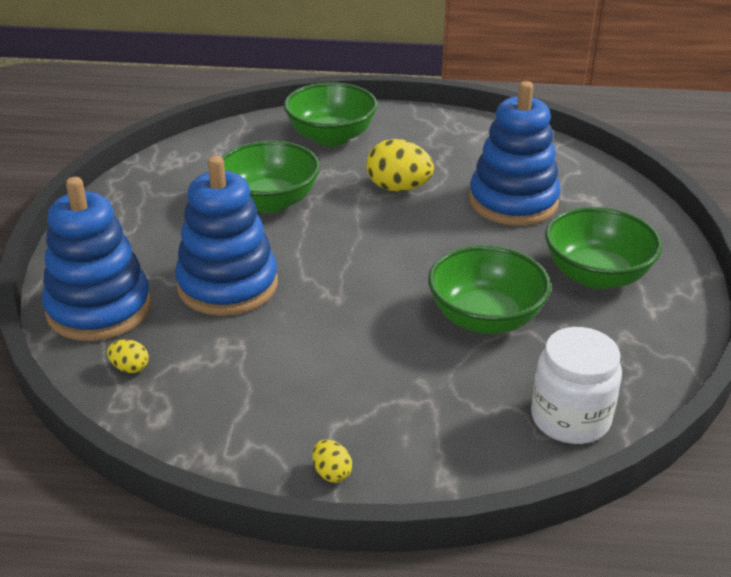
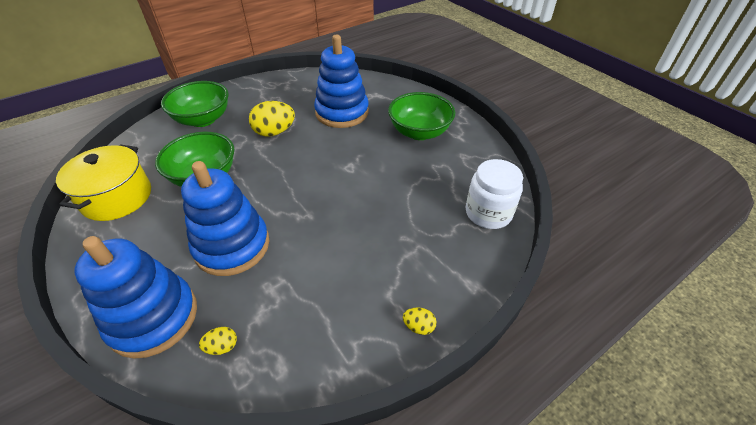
camera: 40 degrees left, 10 degrees up
green bowl [428,245,551,334] -> none
none -> yellow pot [56,145,151,221]

